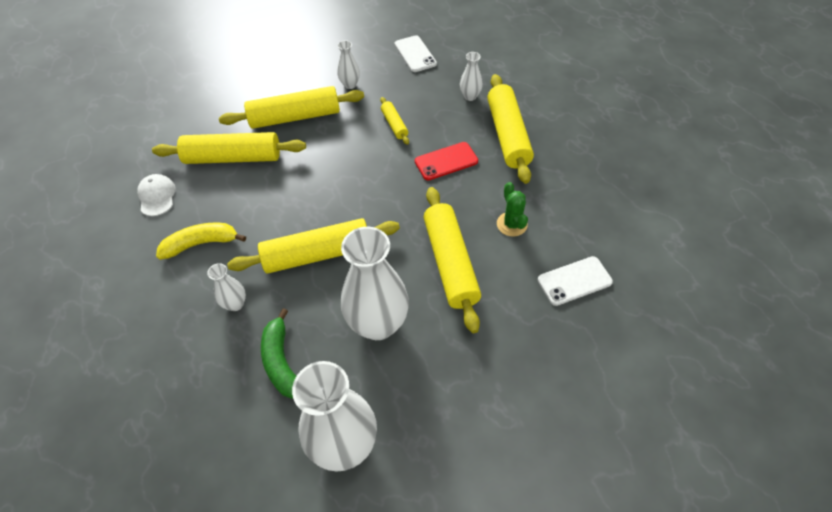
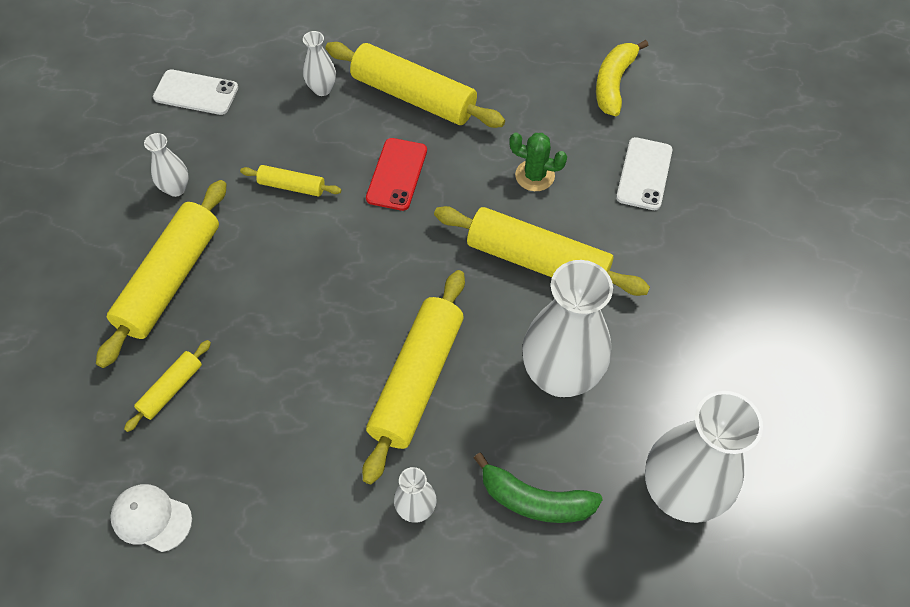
camera: 55 degrees left, 5 degrees up
yellow rolling pin [152,132,306,164] -> yellow rolling pin [124,340,211,432], size x0.49
yellow banana [156,223,246,260] -> yellow banana moved to [596,40,649,116]

